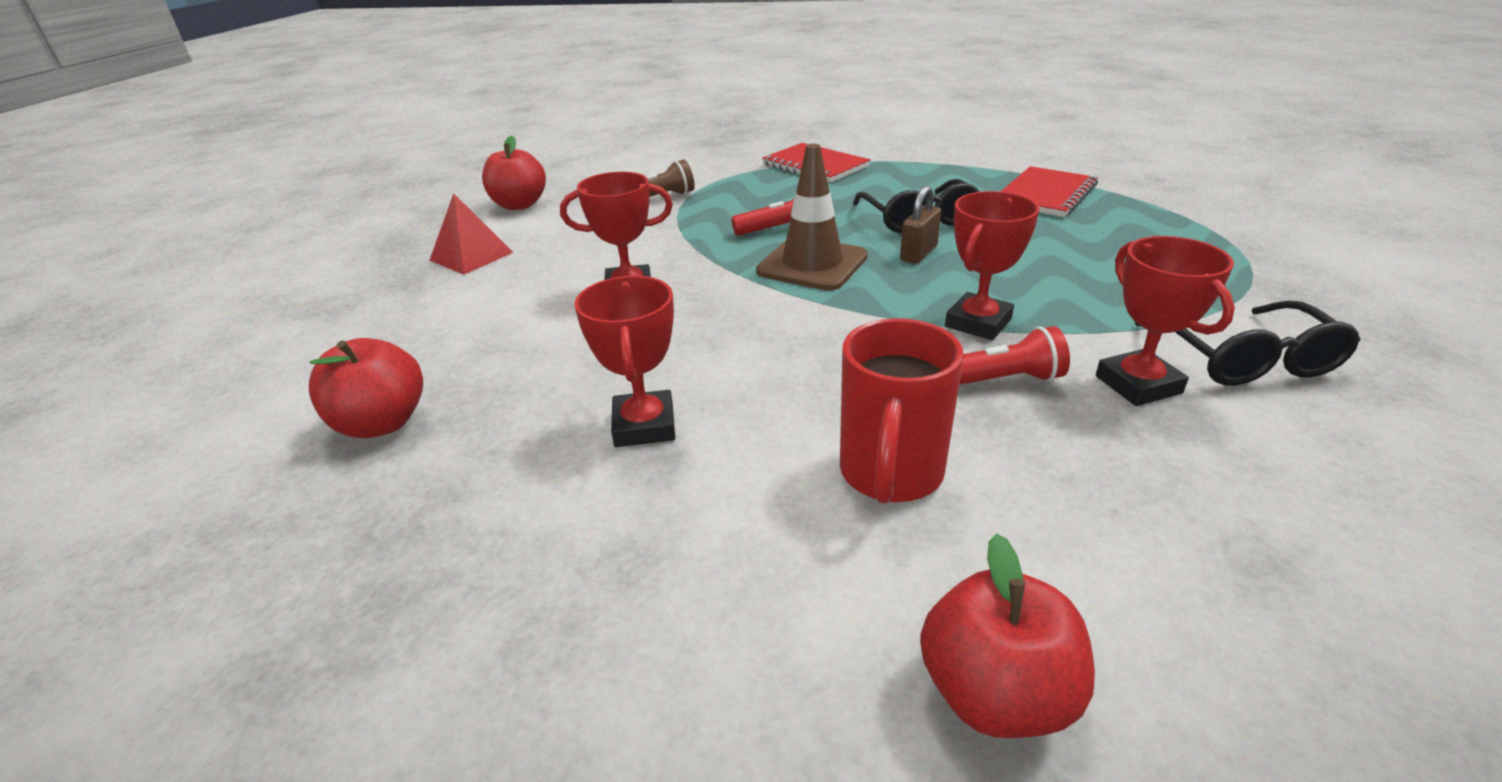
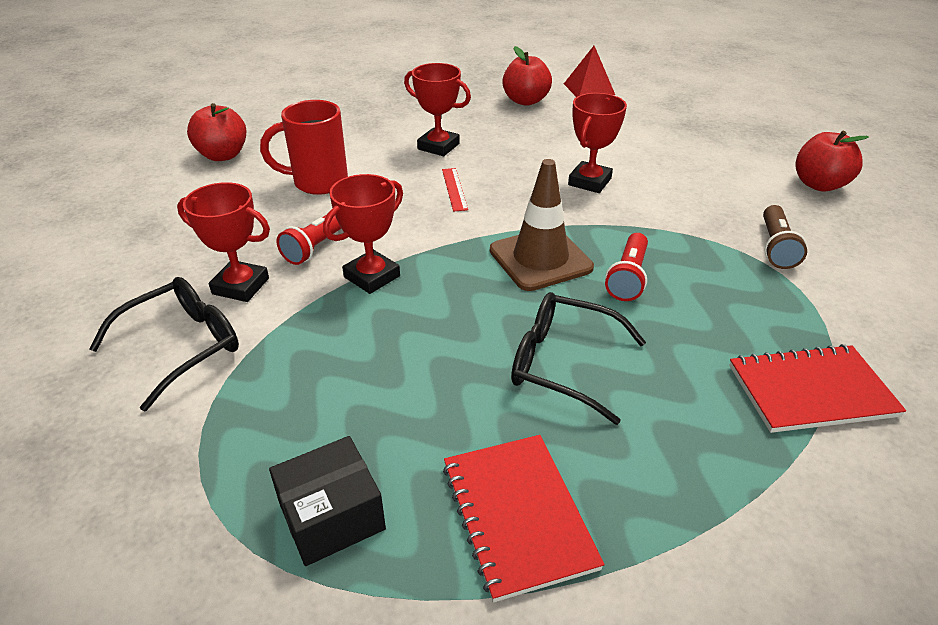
camera: 125 degrees right, 5 degrees up
red pyramid [430,193,514,275] -> red pyramid moved to [564,46,615,97]
red mug [840,318,964,504] -> red mug turned 60 degrees counterclockwise [260,100,348,195]
brown padlock [900,186,941,264] -> none
red trophy [945,191,1039,340] -> red trophy turned 60 degrees clockwise [323,174,403,294]
black glasses [1135,301,1360,386] -> black glasses turned 105 degrees clockwise [89,277,239,412]
none -> black box [269,436,386,566]
none -> red ruler [442,168,468,212]

